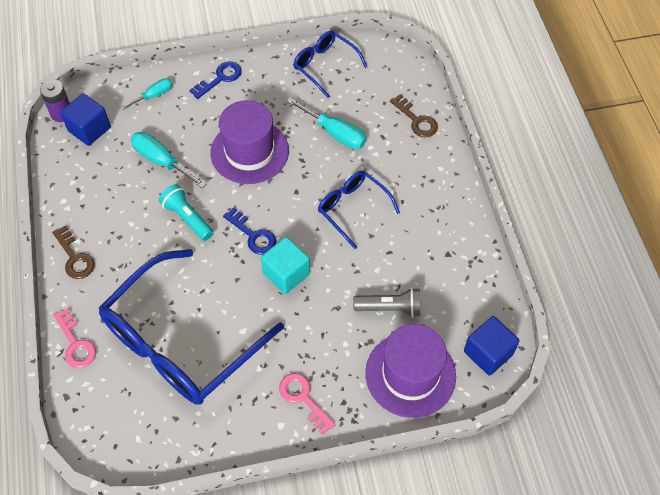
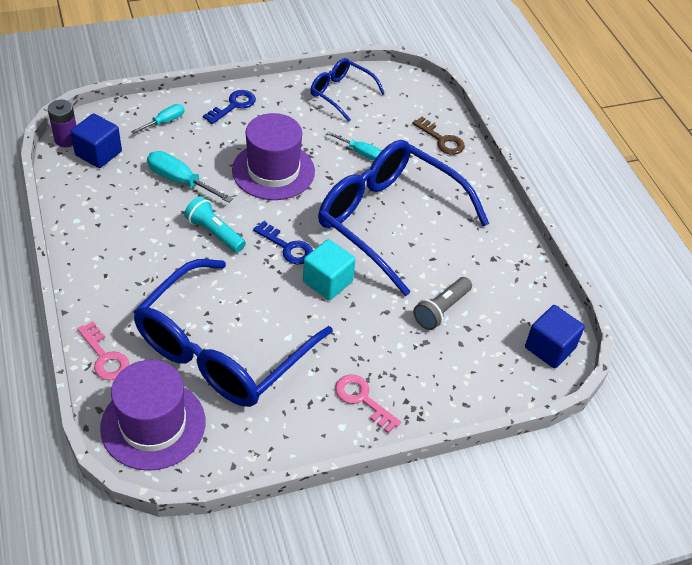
camera: 10 degrees left, 10 degrees down
brown key [52,225,95,279] -> none
turquoise screwdriver [287,98,366,149] -> turquoise screwdriver [327,132,381,160], size x0.63
blue glasses [318,171,400,249] -> blue glasses [318,140,489,296], size x2.02
grey flashlight [353,288,420,318] -> grey flashlight turned 135 degrees clockwise [413,277,472,330]
purple hat [365,324,456,418] -> purple hat moved to [100,360,205,471]

